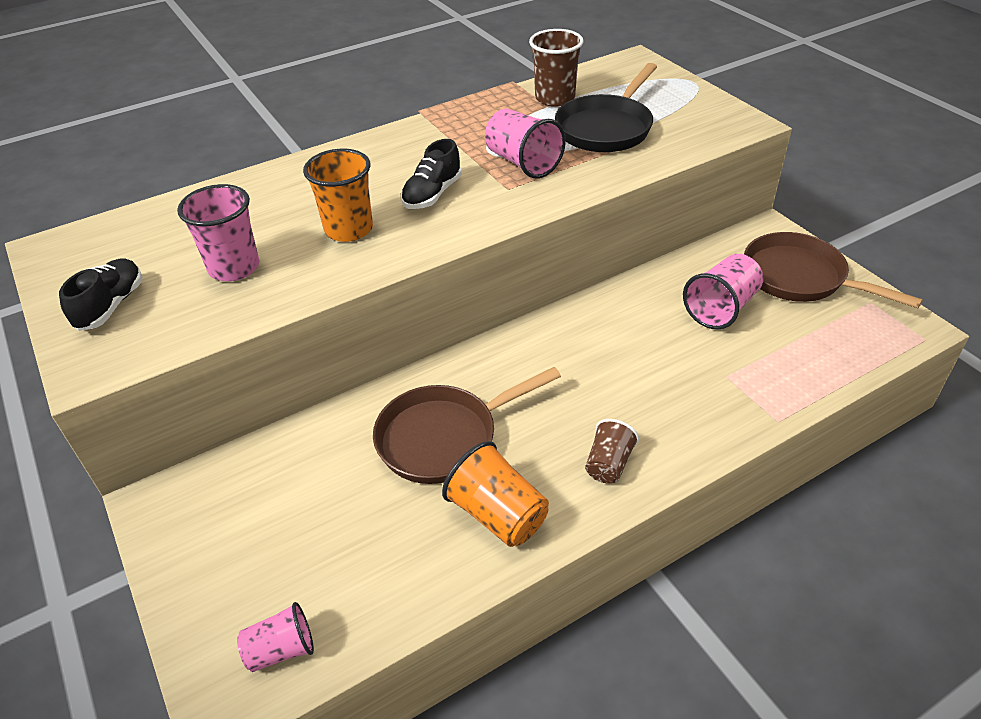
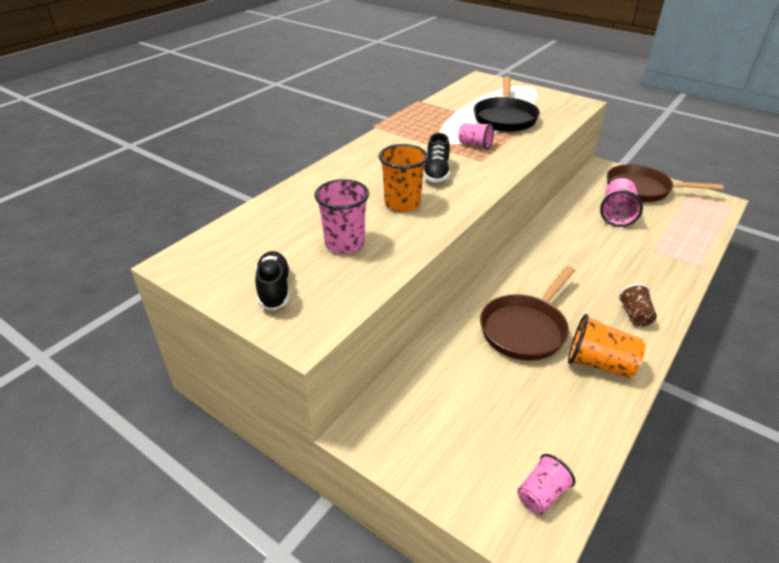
camera: 25 degrees left, 5 degrees down
pink cup [485,109,566,179] -> pink cup [458,123,494,149], size x0.63
brown cup [529,29,584,107] -> none

